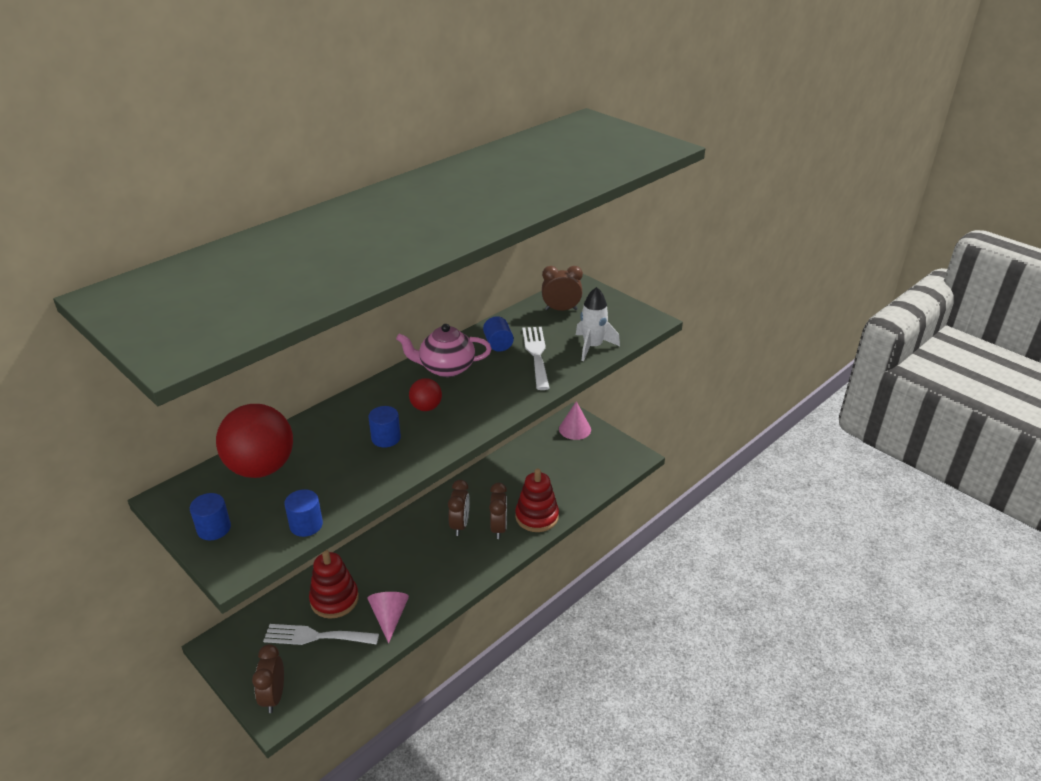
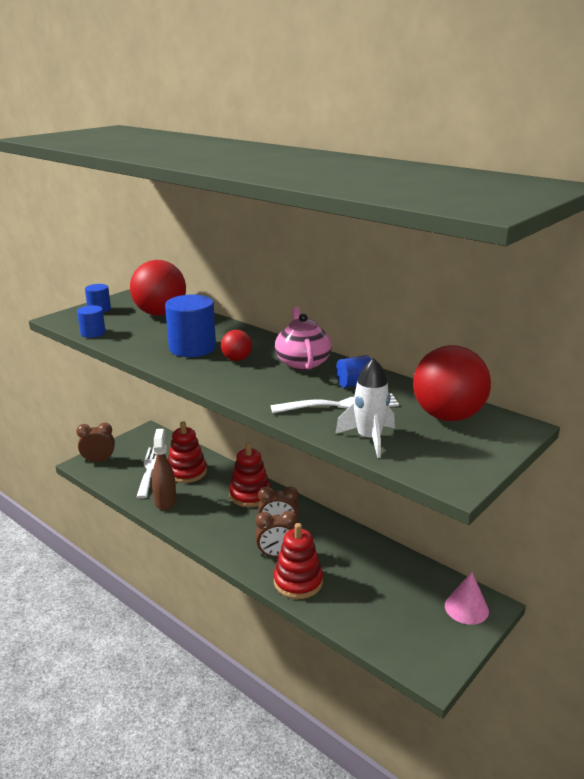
camera: 85 degrees right, 10 degrees down
pink cone [367,592,409,643] -> brown spray bottle [152,429,176,510]
blue cylinder [368,406,401,447] -> blue cylinder [165,294,216,357], size x1.82
brown clock [542,266,583,311] -> red ball [413,345,491,421]
none -> red stacking toy [229,443,271,507]

